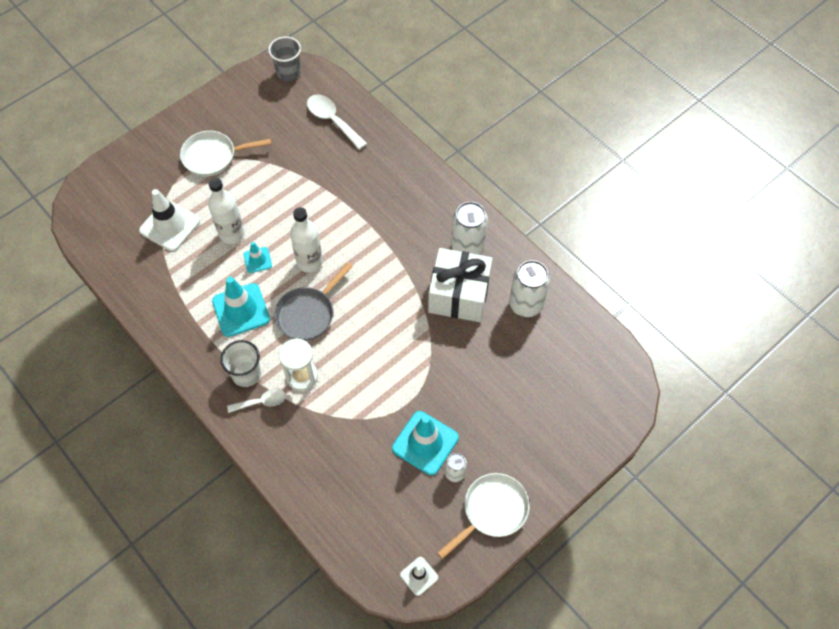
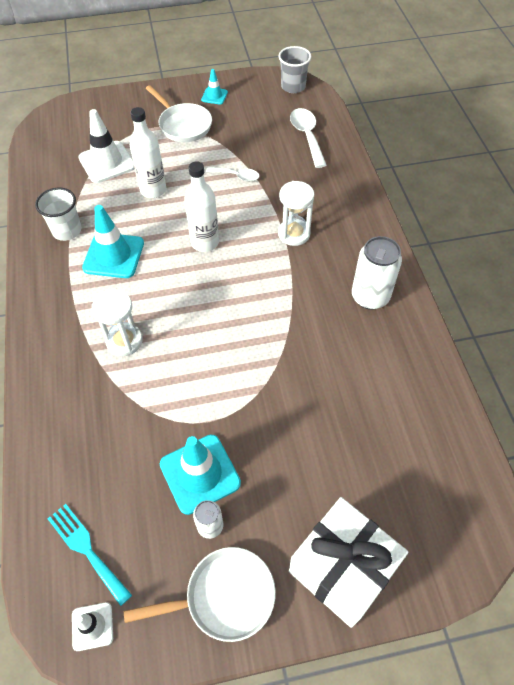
camera: 30 degrees right, 5 degrees down
white pan [180,131,271,177] -> white pan turned 150 degrees counterclockwise [146,85,212,142]
white cup [220,340,261,387] -> white cup moved to [35,188,82,241]
white spoon [227,389,286,413] -> white spoon moved to [206,167,259,181]
turquoise traffic cone [244,242,272,273] -> turquoise traffic cone moved to [201,69,228,105]
grey pan [274,262,353,341] -> none
white gift [428,248,493,322] -> white gift moved to [289,497,408,628]
white can [509,260,550,317] -> none
none -> turquoise fork [48,504,132,606]
none -> white hourglass [278,181,314,246]

